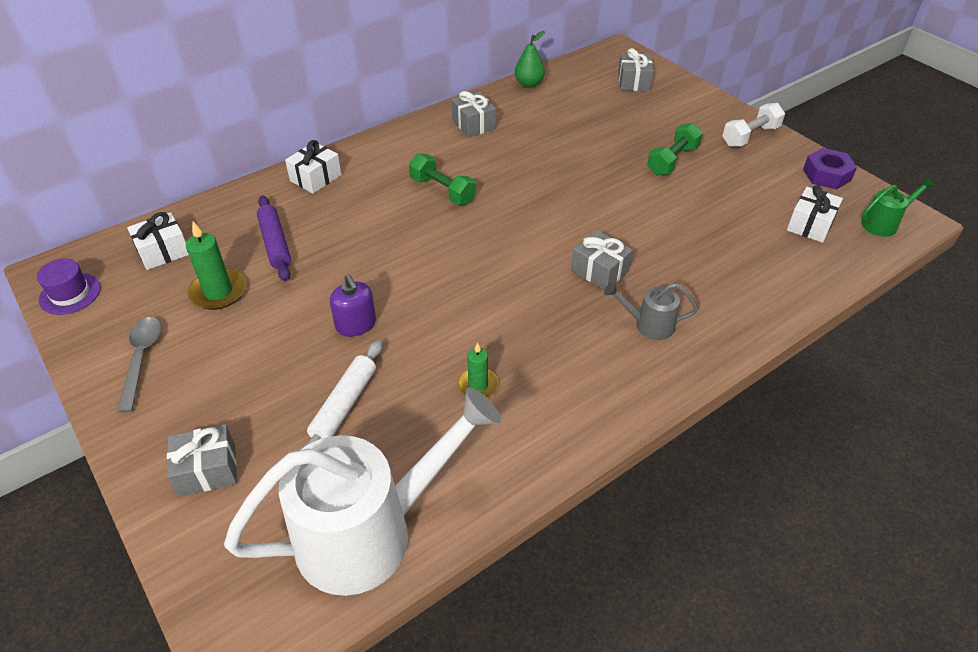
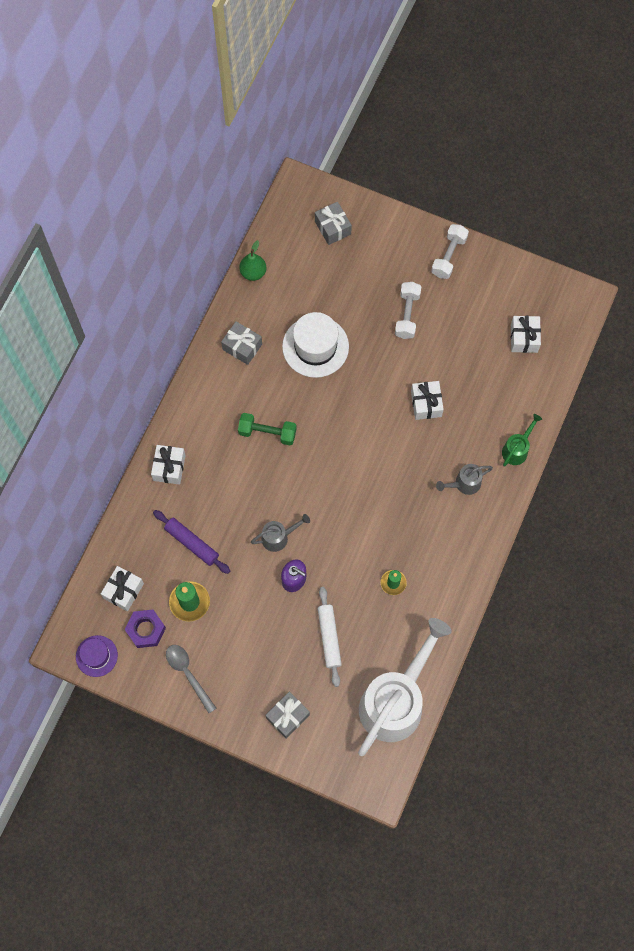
camera: 30 degrees left, 25 degrees up
grey gift [571,230,633,290] -> none
green dumbbell [647,123,703,176] -> white dumbbell [395,282,421,339]
purple nut [803,148,857,190] -> purple nut moved to [125,610,166,648]
green watering can [861,177,935,237] -> green watering can moved to [502,414,542,467]
none -> grey watering can [251,514,310,552]
none -> white hat [282,312,349,378]
none -> white gift [411,381,444,420]

